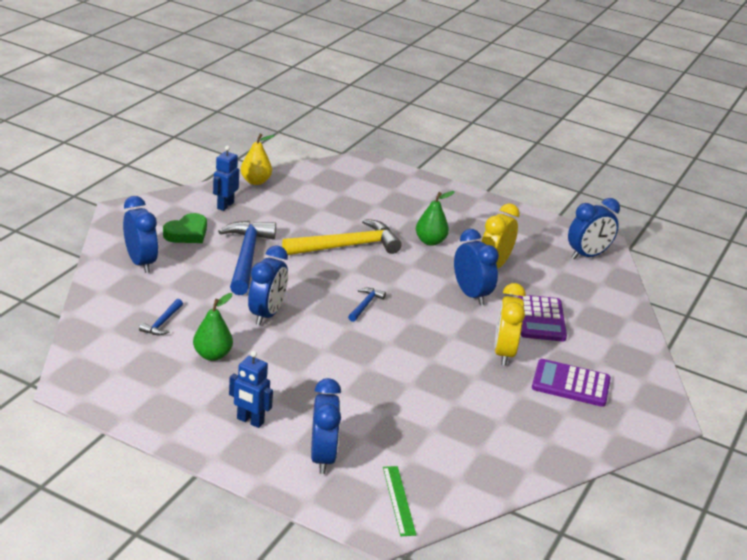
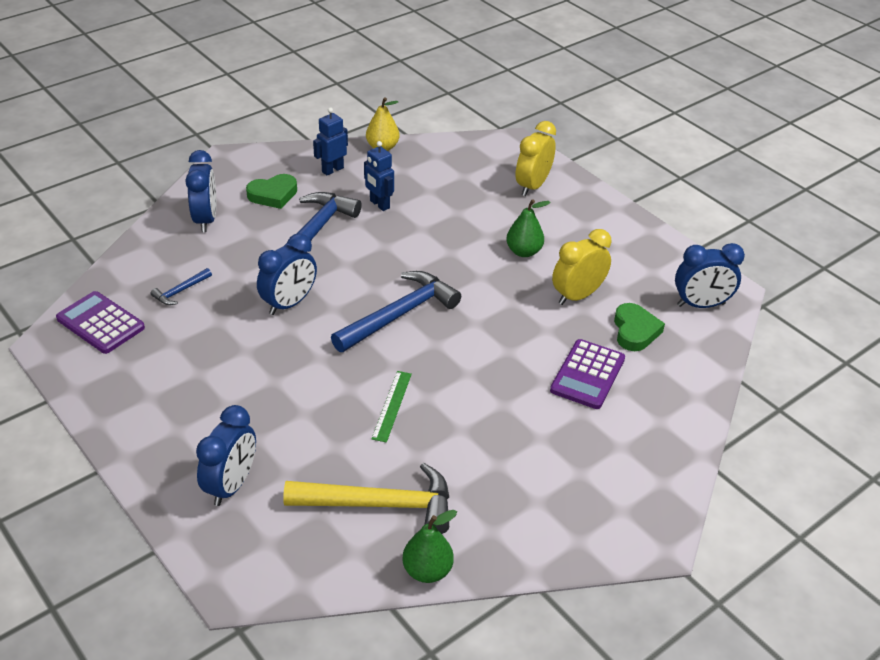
camera: 25 degrees right, 10 degrees up
green pear [193,293,233,361] -> green pear moved to [402,510,457,583]
blue robot [229,351,273,428] -> blue robot moved to [364,141,394,211]
yellow hammer [282,219,402,255] -> yellow hammer moved to [283,463,449,534]
blue hammer [348,288,386,322] -> blue hammer [331,271,461,352], size x2.18
green ruler [383,466,416,536] -> green ruler moved to [372,371,412,443]
blue clock [454,229,499,306] -> none
yellow clock [494,283,526,366] -> yellow clock moved to [515,121,556,196]
purple calculator [532,359,611,407] -> purple calculator moved to [56,291,145,354]
none -> green heart [614,303,665,351]

